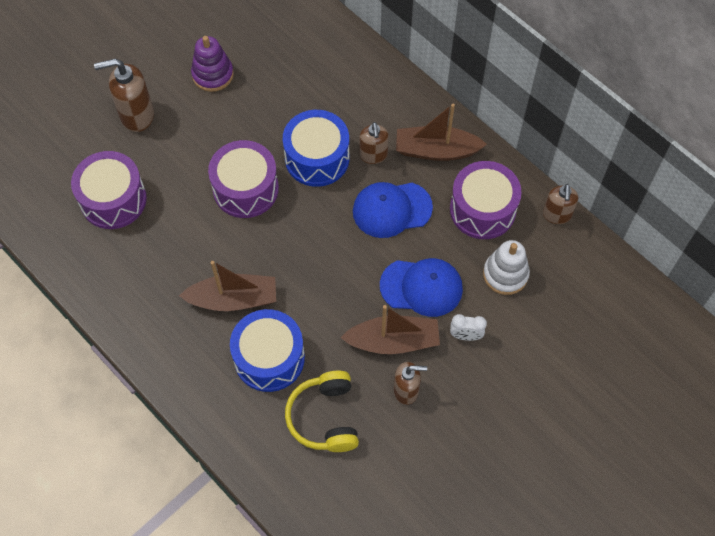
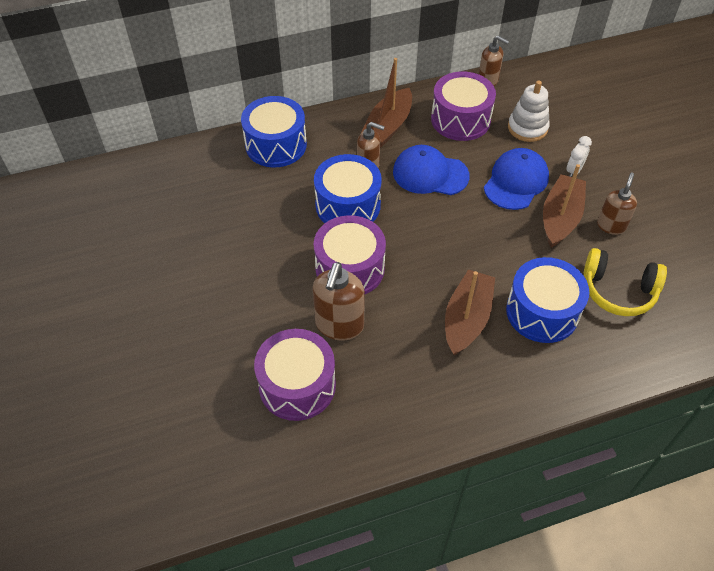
camera: 65 degrees left, 10 degrees down
brown soap dispenser [94,59,154,132] -> brown soap dispenser moved to [312,262,365,341]
purple stacking toy [191,36,234,92] -> none
blue cap [353,182,433,238] -> blue cap turned 90 degrees clockwise [393,145,470,195]
none -> blue drum [241,96,307,167]

